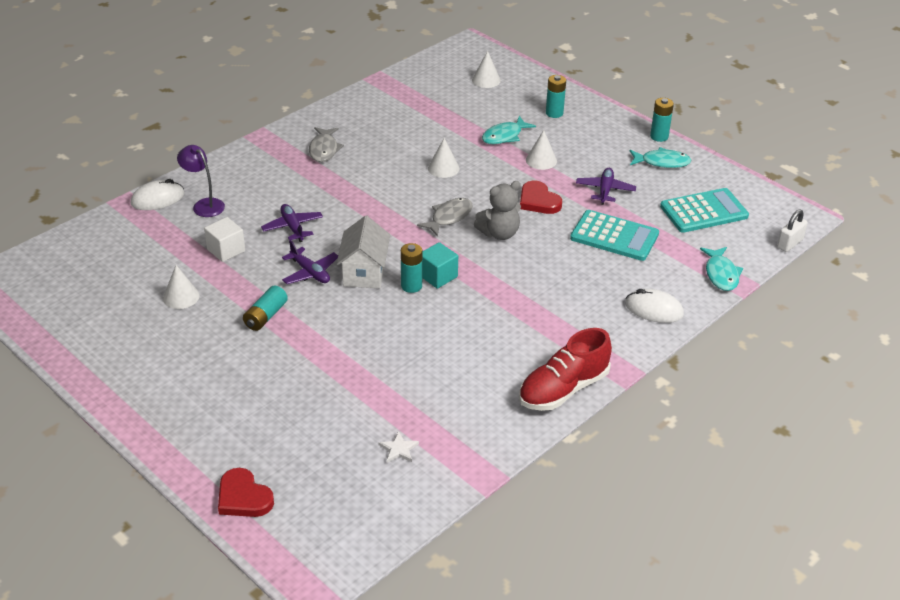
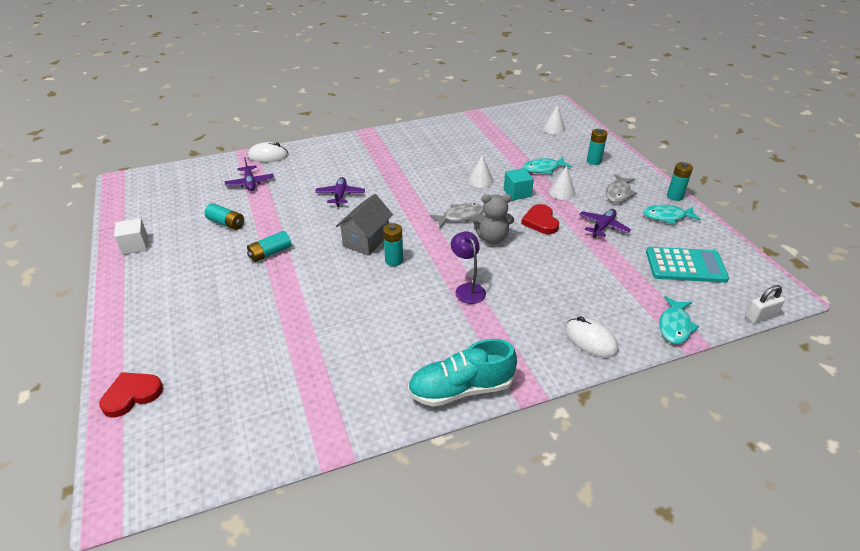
camera: 25 degrees right, 0 degrees up
white cone [163,265,199,309] -> turquoise battery [204,203,244,230]
purple lamp [177,145,225,217] -> purple lamp moved to [451,231,486,304]
white cube [204,217,245,262] -> white cube moved to [114,218,148,255]
red heart [218,468,274,517] -> red heart turned 75 degrees clockwise [99,372,163,417]
purple plane [282,240,338,284] -> purple plane moved to [225,157,274,191]
grey fish [309,127,344,162] -> grey fish moved to [606,174,637,203]
white house [337,216,390,288] -> grey house [336,194,393,256]
white star [379,431,419,463] -> none
turquoise cube [422,242,458,289] -> turquoise cube moved to [504,168,534,200]
red shoe [519,328,612,411] -> turquoise shoe [408,339,517,407]
turquoise calculator [570,210,659,261] -> none
turquoise fish [630,147,691,168] -> turquoise fish turned 150 degrees clockwise [643,205,701,225]

